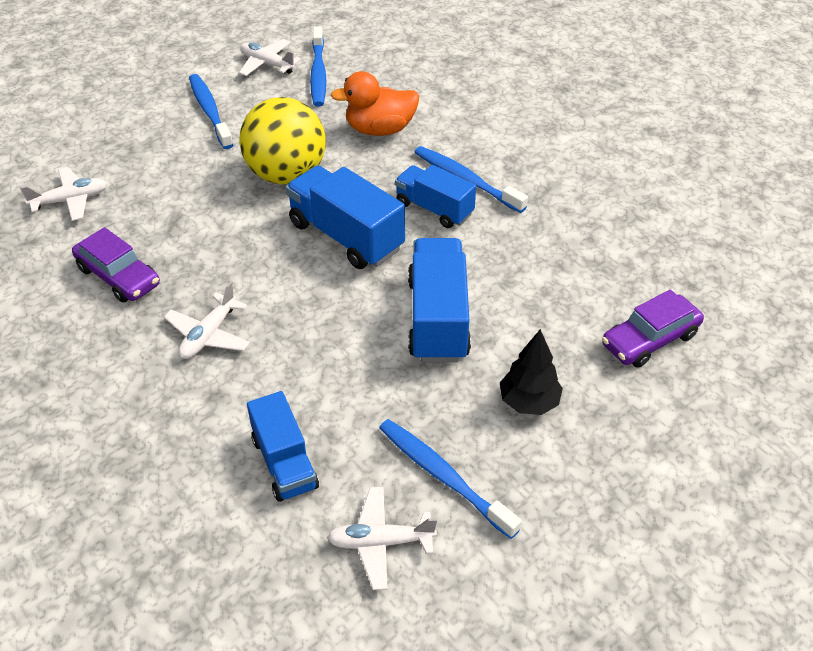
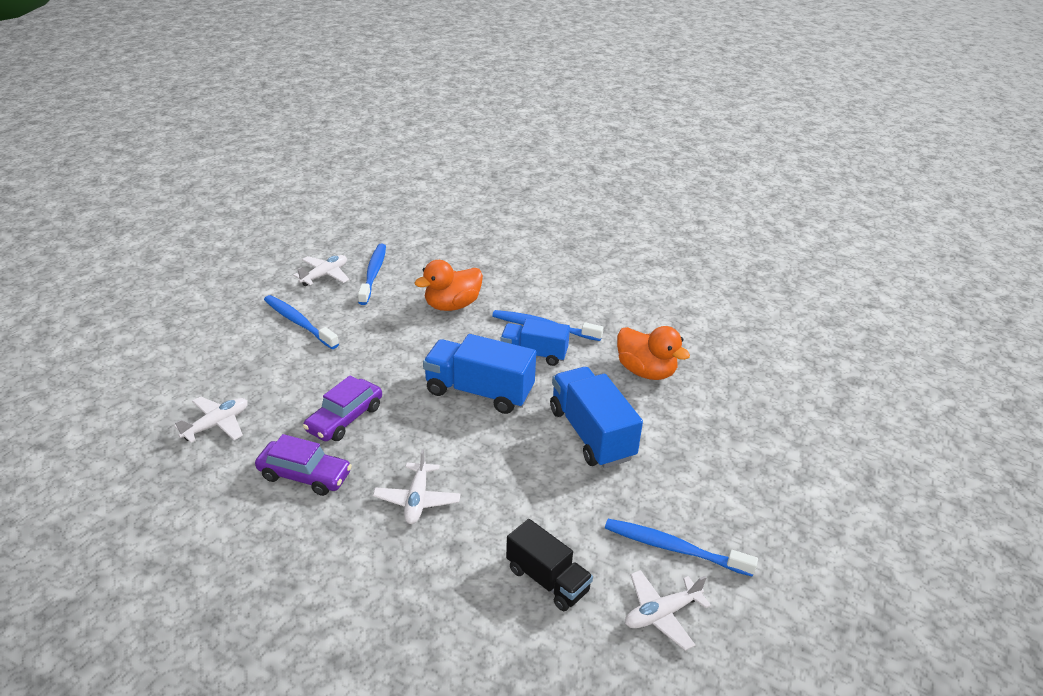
camera: 25 degrees left, 10 degrees down
white plane [239,39,301,76] -> white plane turned 120 degrees clockwise [293,255,349,286]
yellow ball [239,97,326,184] -> none
blue truck [247,391,319,502] -> black truck [506,519,593,611]
blue toothbrush [310,26,326,107] -> blue toothbrush turned 150 degrees counterclockwise [358,244,386,305]
black tree [500,329,563,415] -> none
purple car [602,290,704,368] -> purple car moved to [303,375,382,441]
none -> orange duck [617,326,690,380]

